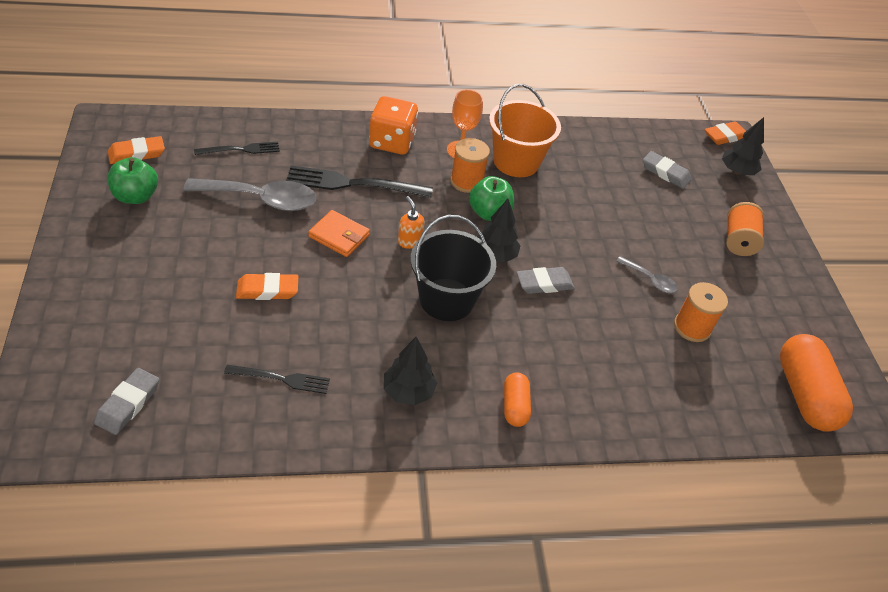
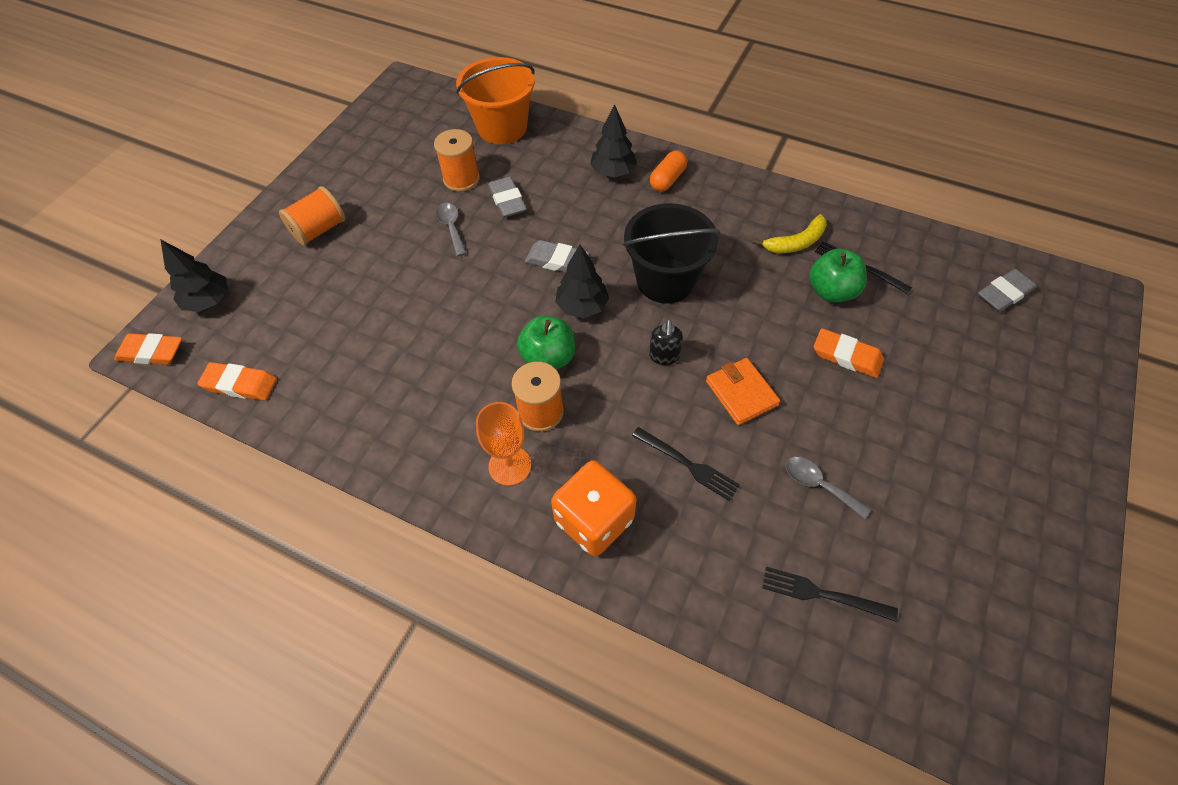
camera: 140 degrees left, 10 degrees up
orange eraser [108,136,165,164] -> orange eraser moved to [197,362,277,400]
green apple [108,157,158,204] -> green apple moved to [809,248,867,302]
grey spoon [183,178,316,211] -> grey spoon [785,457,871,519], size x0.50
black fork [286,166,433,198] -> black fork [632,427,740,501], size x0.58
black tree [384,337,437,405] -> black tree moved to [590,104,637,178]
orange soap dispenser [398,196,425,249] -> black soap dispenser [649,320,683,365]
orange bucket [489,84,561,177] -> orange bucket moved to [456,57,535,144]
grey eraser [643,151,692,189] -> grey eraser moved to [488,177,527,217]
orange capsule [780,334,853,432] -> none
none -> yellow banana [753,214,827,253]

